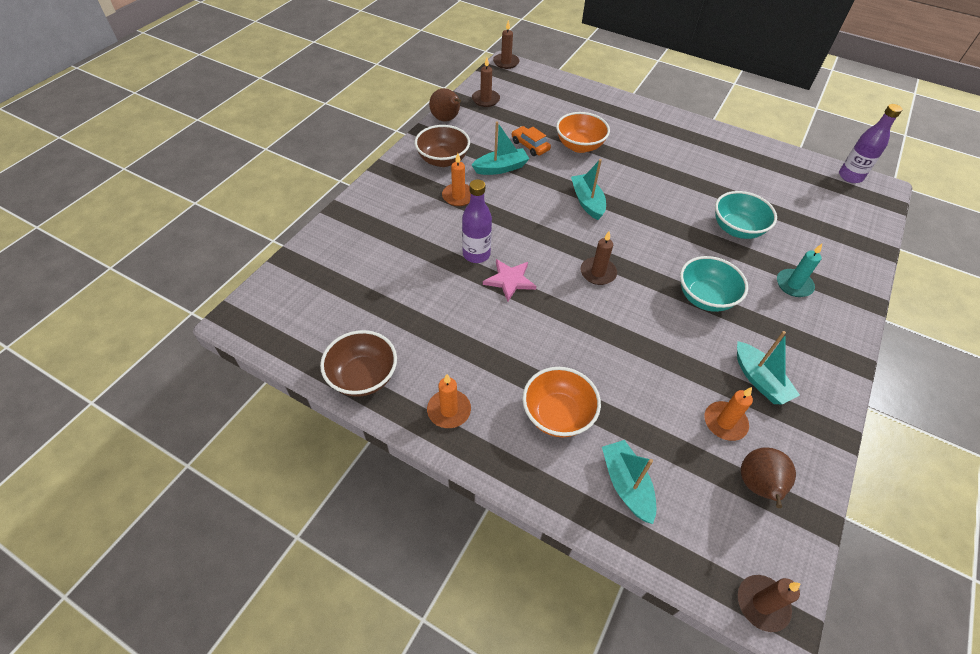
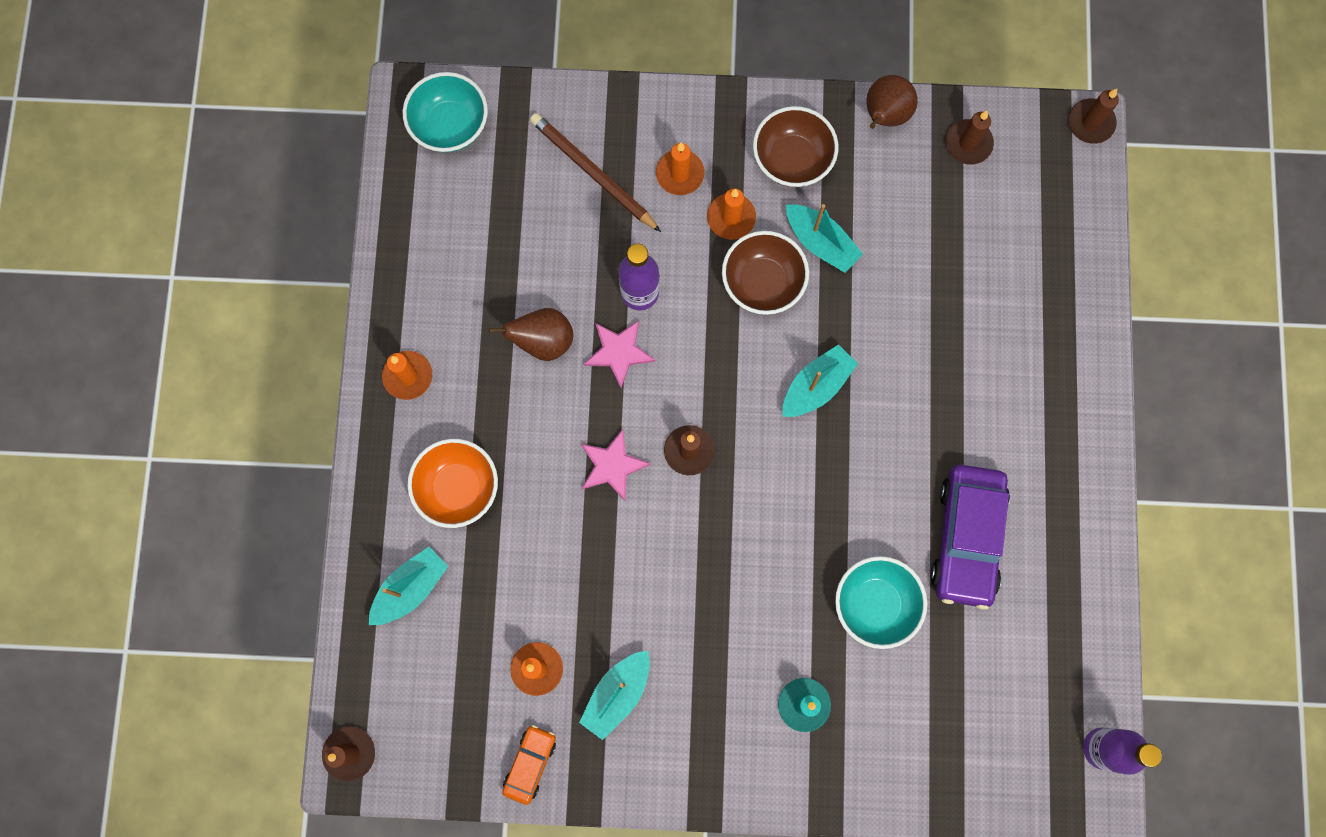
camera: 65 degrees right, 25 degrees up
brown bowl [320,330,397,397] -> brown bowl moved to [722,231,809,315]
orange car [512,126,551,156] -> orange car moved to [502,725,556,805]
orange bowl [556,112,610,153] -> none
turquoise bowl [680,256,748,312] -> turquoise bowl moved to [403,72,488,152]
brown pear [741,447,796,508] -> brown pear moved to [489,308,573,361]
none -> brown pencil [530,113,661,232]
none -> pink star [581,429,651,501]
none -> orange candle [656,143,705,195]
none -> purple car [930,465,1010,610]

